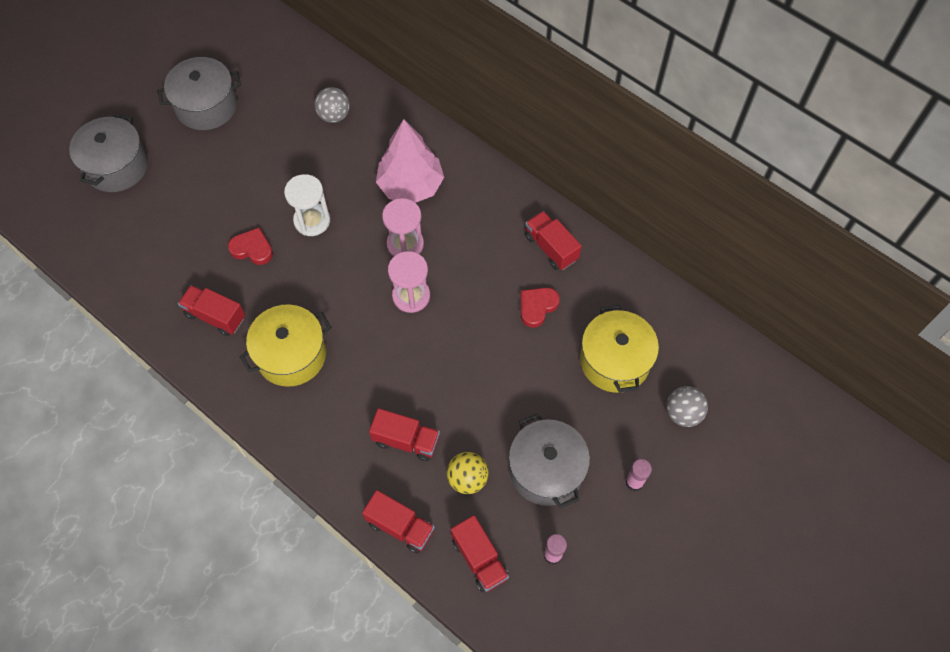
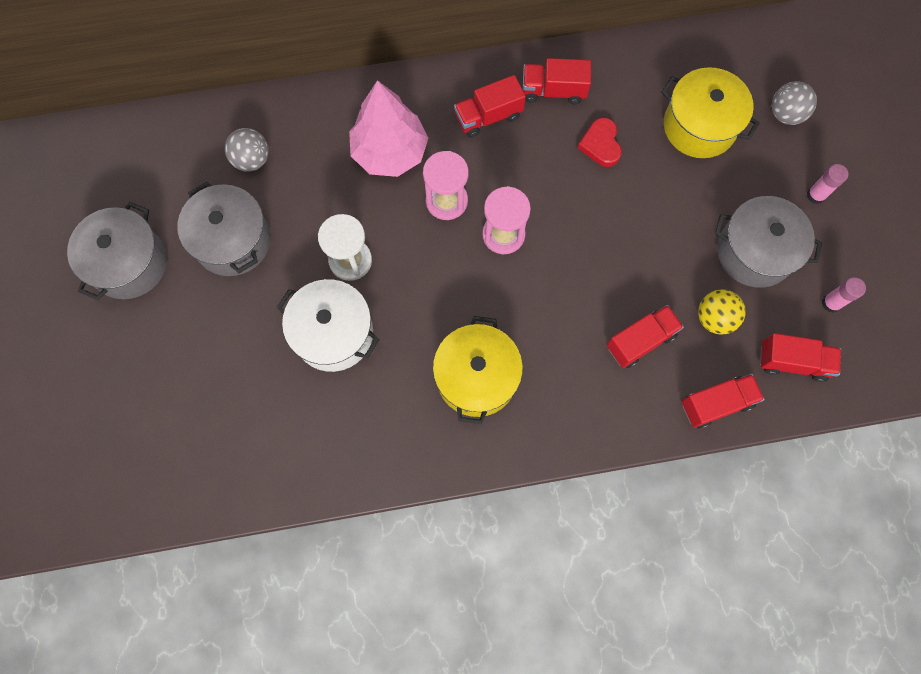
camera: 50 degrees left, 10 degrees up
grey pot [69,114,148,192] -> grey pot moved to [177,182,271,276]
red truck [178,285,245,336] -> red truck moved to [454,75,526,138]
red heart [228,228,273,265] -> white pot [277,279,380,372]

